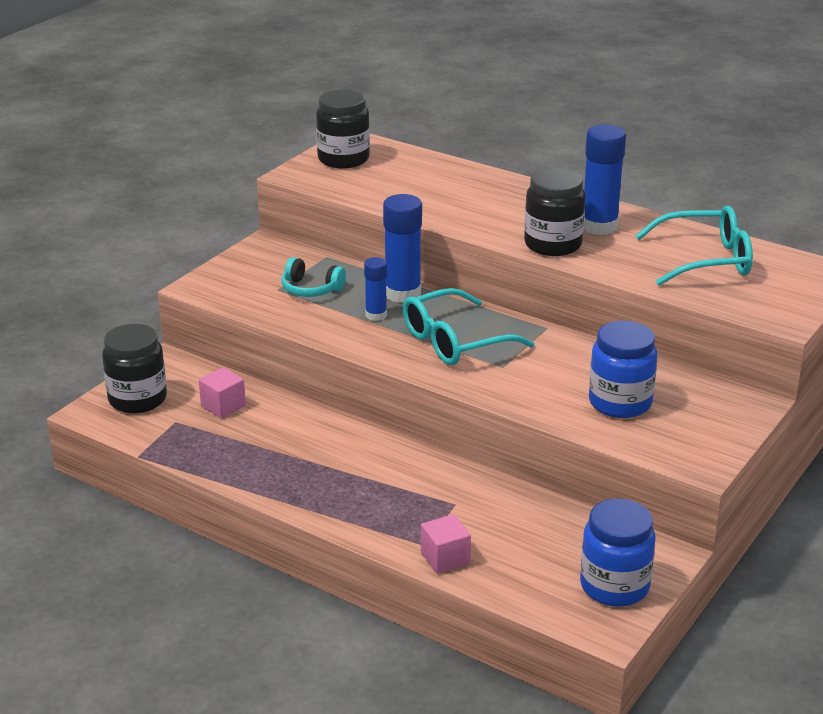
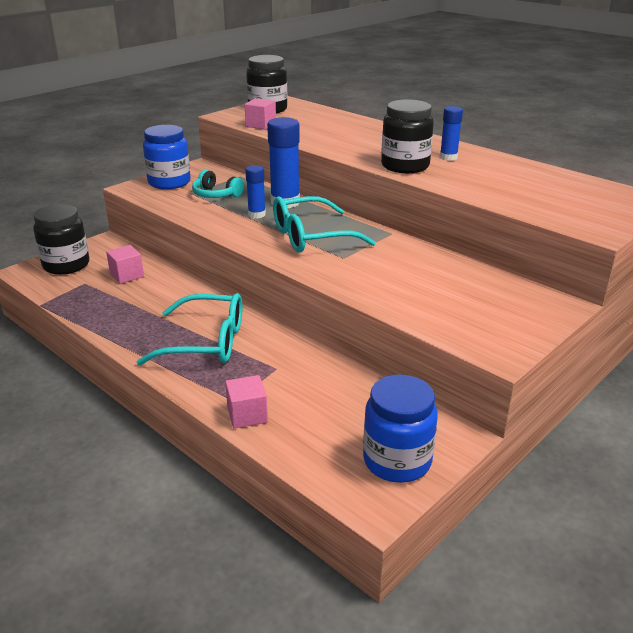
camera: 10 degrees right, 0 degrees up
blue glue stick [584,124,626,235] -> blue glue stick [440,106,463,161], size x0.58
blue jar [589,321,657,418] -> blue jar moved to [143,125,191,189]
turquoise glasses [635,206,753,286] -> turquoise glasses moved to [137,293,242,365]
none -> pink cube [245,98,276,130]

